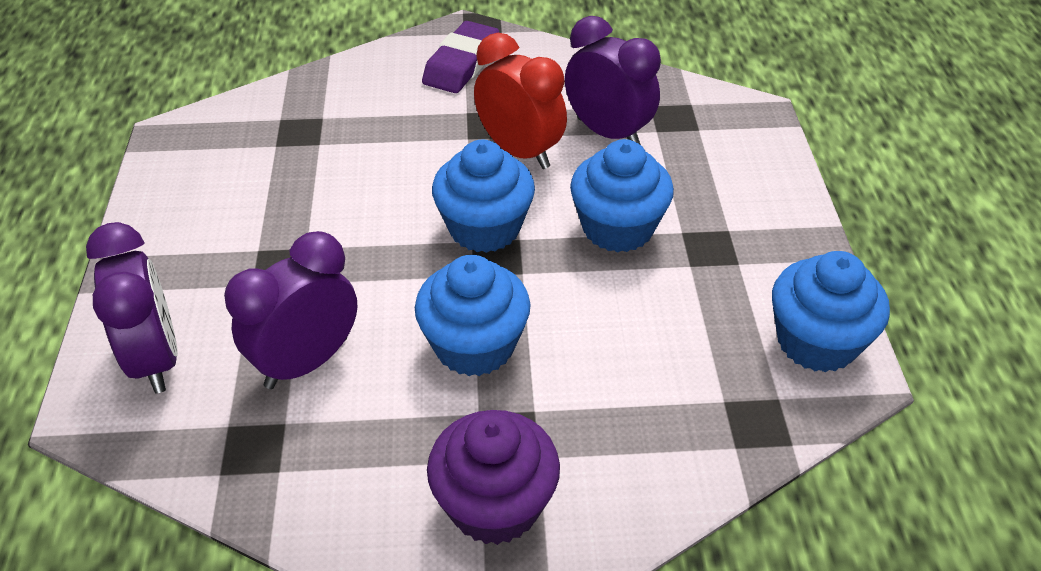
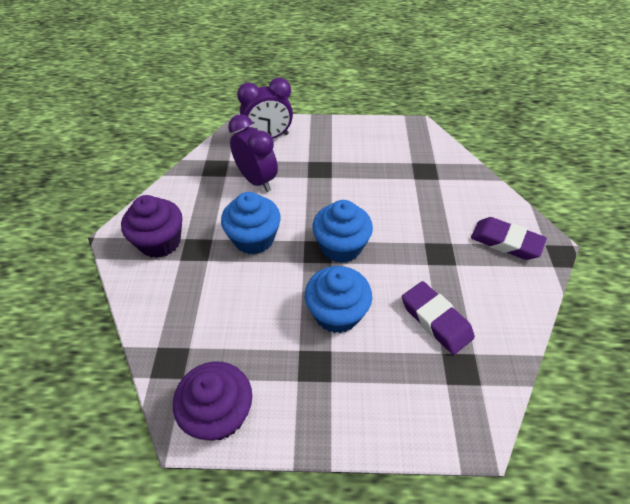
camera: 95 degrees right, 5 degrees up
red clock [474,33,567,169] -> none
purple clock [565,16,661,145] -> purple eraser [402,281,475,355]
blue cupcake [772,251,890,373] -> purple cupcake [173,361,252,440]

